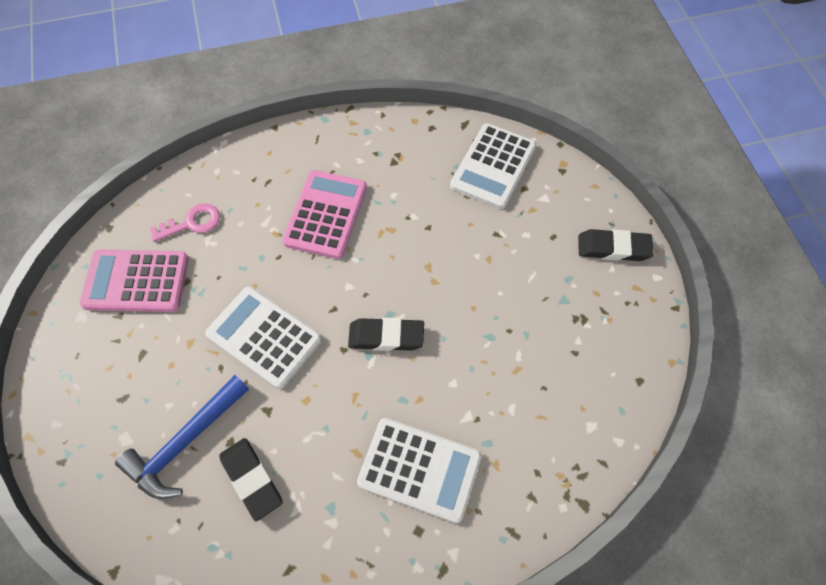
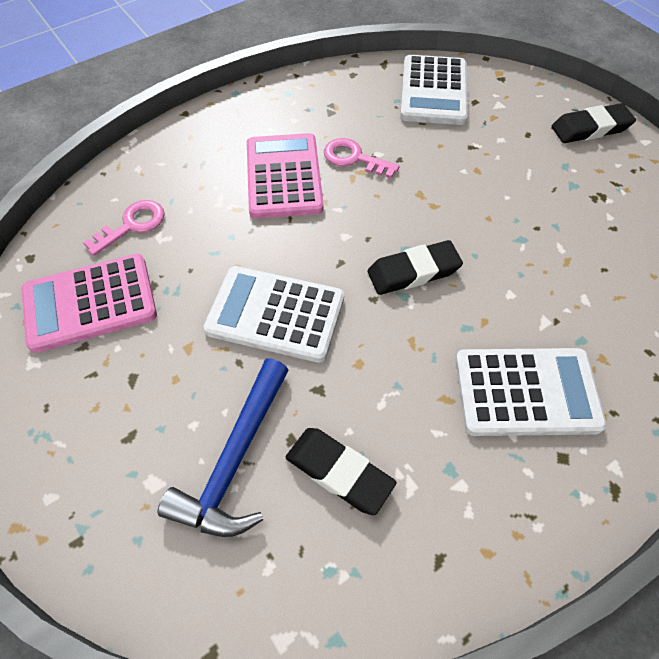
camera: 20 degrees left, 5 degrees down
none -> pink key [324,138,400,178]

